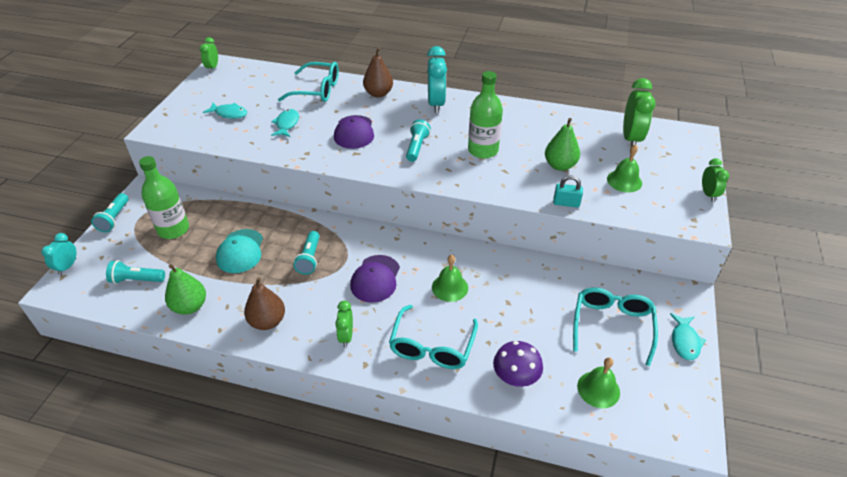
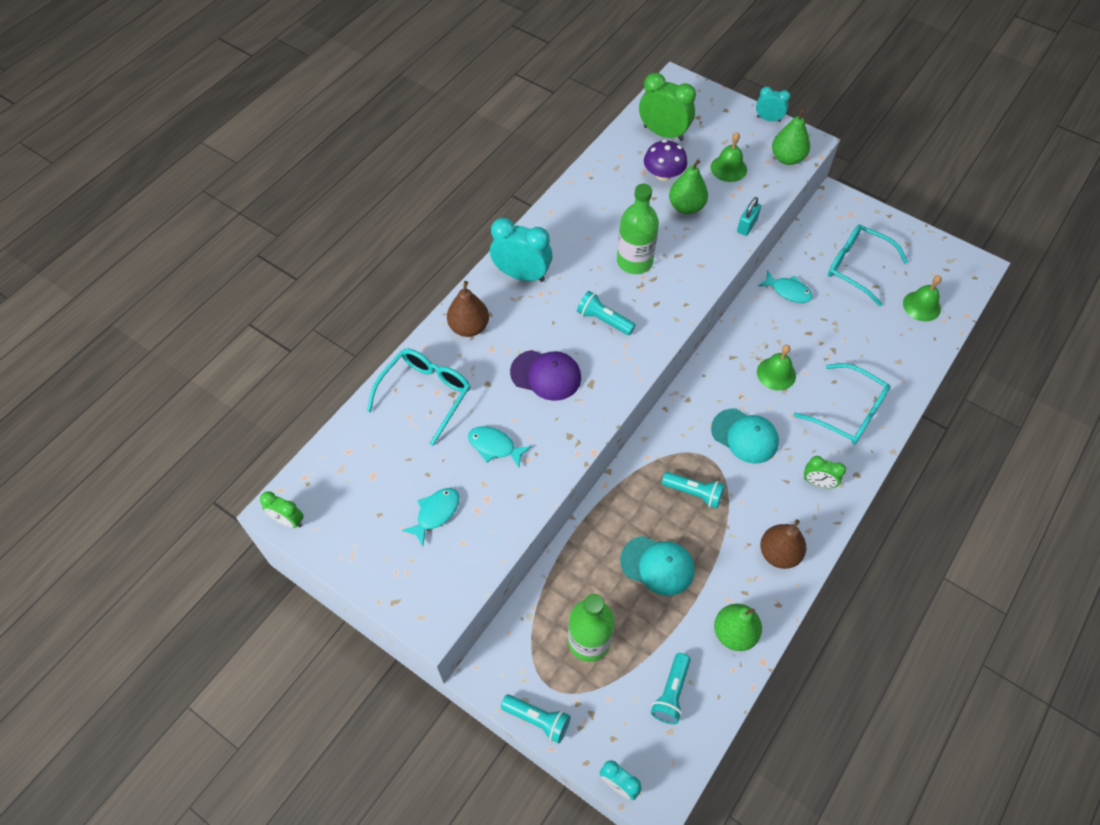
camera: 70 degrees left, 15 degrees up
purple cap [350,255,400,303] -> turquoise cap [711,409,779,464]
purple mushroom [493,341,543,387] -> purple mushroom moved to [644,140,688,181]
turquoise fish [670,313,706,360] -> turquoise fish moved to [758,270,813,303]
green clock [702,158,729,202] -> turquoise clock [756,87,790,122]
none -> green pear [772,108,810,165]

